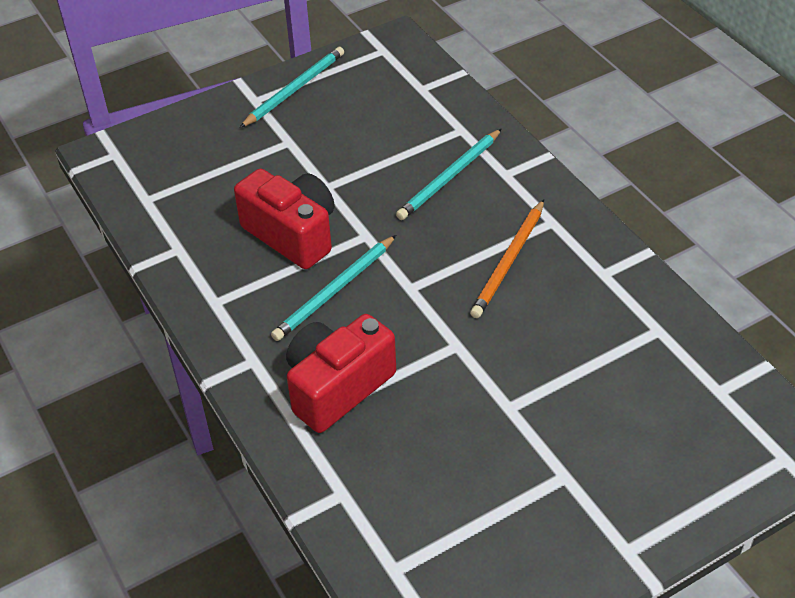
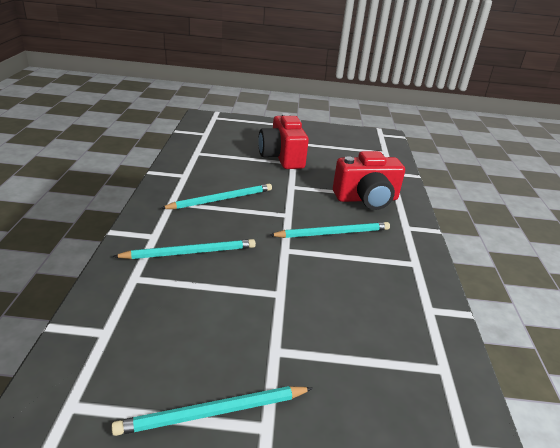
camera: 150 degrees left, 15 degrees down
red camera [234,169,335,269] -> red camera moved to [258,113,309,169]
orange pencil [470,199,544,318] -> turquoise pencil [160,184,272,209]

